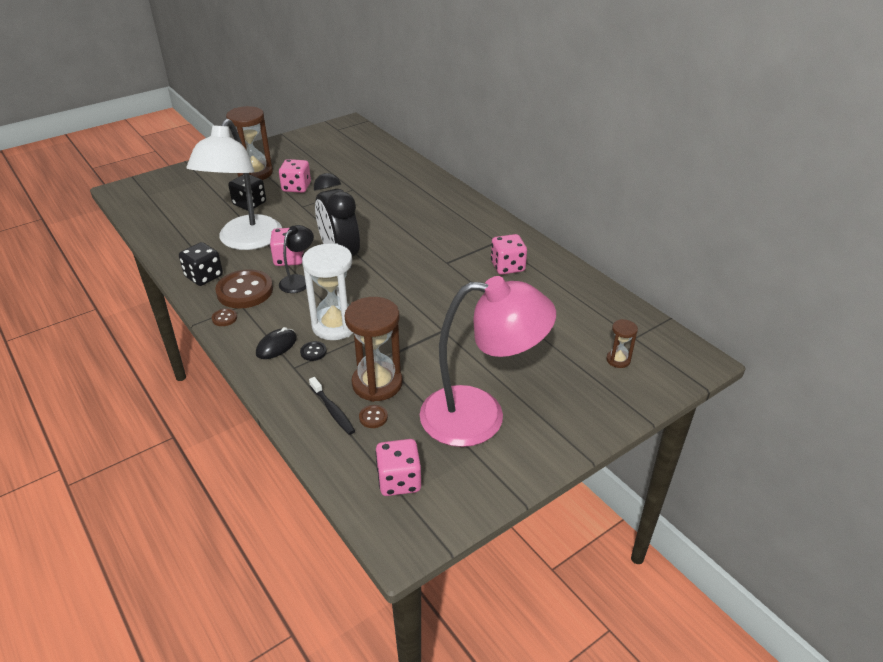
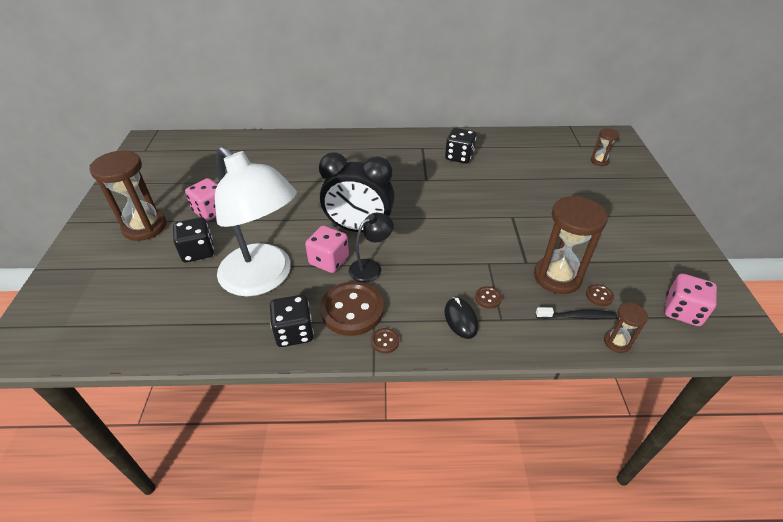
camera: 55 degrees left, 5 degrees up
black lamp [279,225,314,293] -> black lamp turned 75 degrees clockwise [349,213,394,283]
black button [300,341,327,361] -> brown button [475,286,502,309]
white hourglass [302,243,353,340] -> none
pink lamp [420,276,556,447] -> none
pink dice [491,234,527,275] -> black dice [445,128,476,163]
none -> brown hourglass [604,303,648,353]

